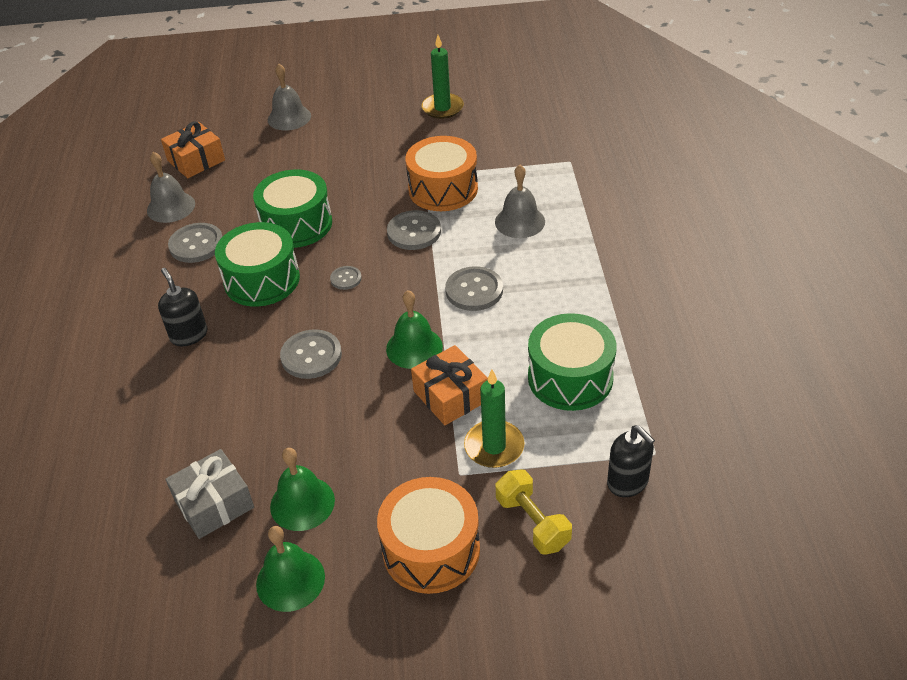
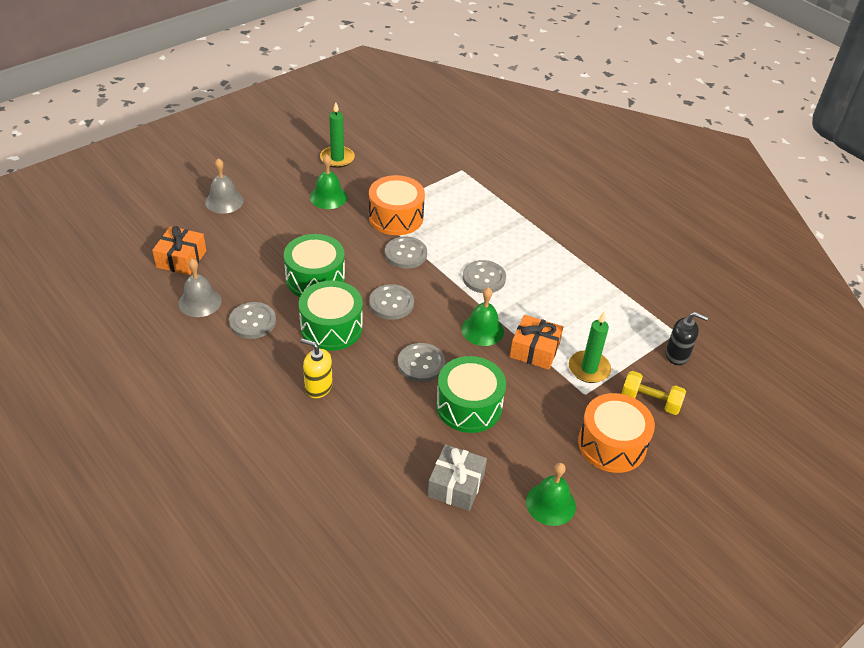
camera: 40 degrees left, 0 degrees up
black soap dispenser [158,268,207,346] -> yellow soap dispenser [301,339,333,398]
green bell [270,448,335,531] -> green bell moved to [310,155,347,209]
grey button [330,266,362,290] -> grey button [369,284,414,320], size x1.81
grey bell [495,165,545,238] -> none
green drum [528,313,616,411] -> green drum moved to [436,356,506,433]

